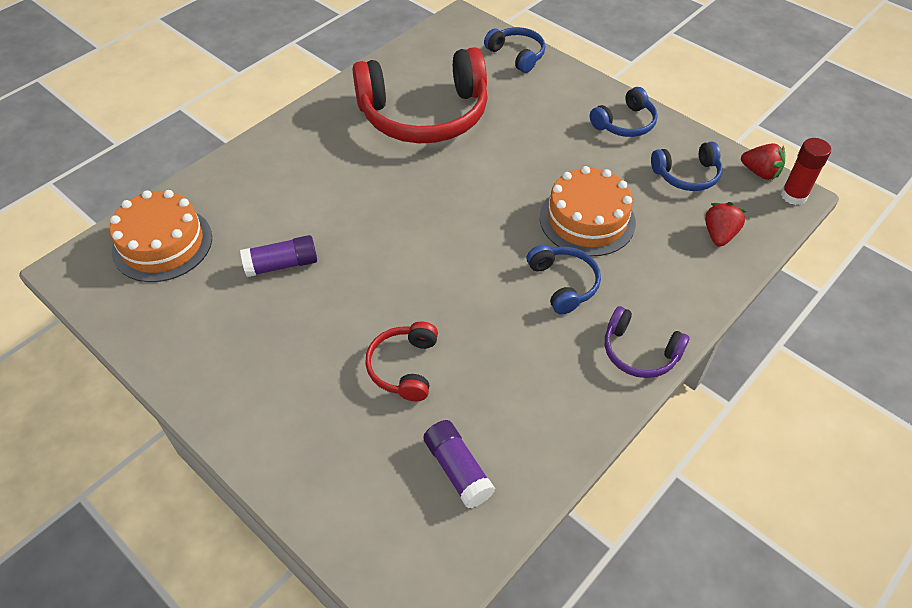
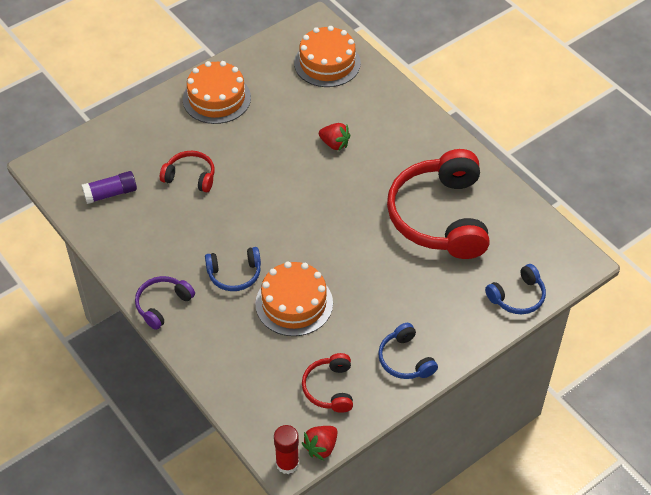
camera: 100 degrees right, 0 degrees up
purple glue stick [240,235,317,277] -> none
blue headphones [651,142,722,191] -> red headphones [302,353,353,413]
red strawberry [705,202,746,246] -> red strawberry moved to [319,123,351,151]
none -> orange cake [183,61,251,124]

